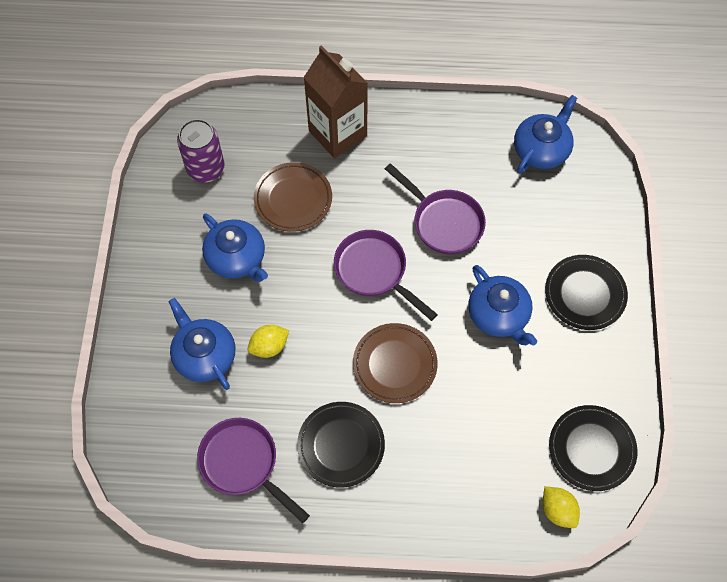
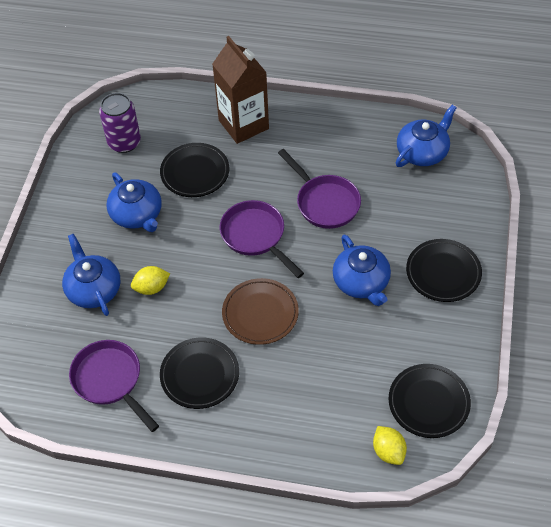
camera: 10 degrees right, 10 degrees down
brown plate [254,162,332,232] -> black plate [160,143,229,197]

